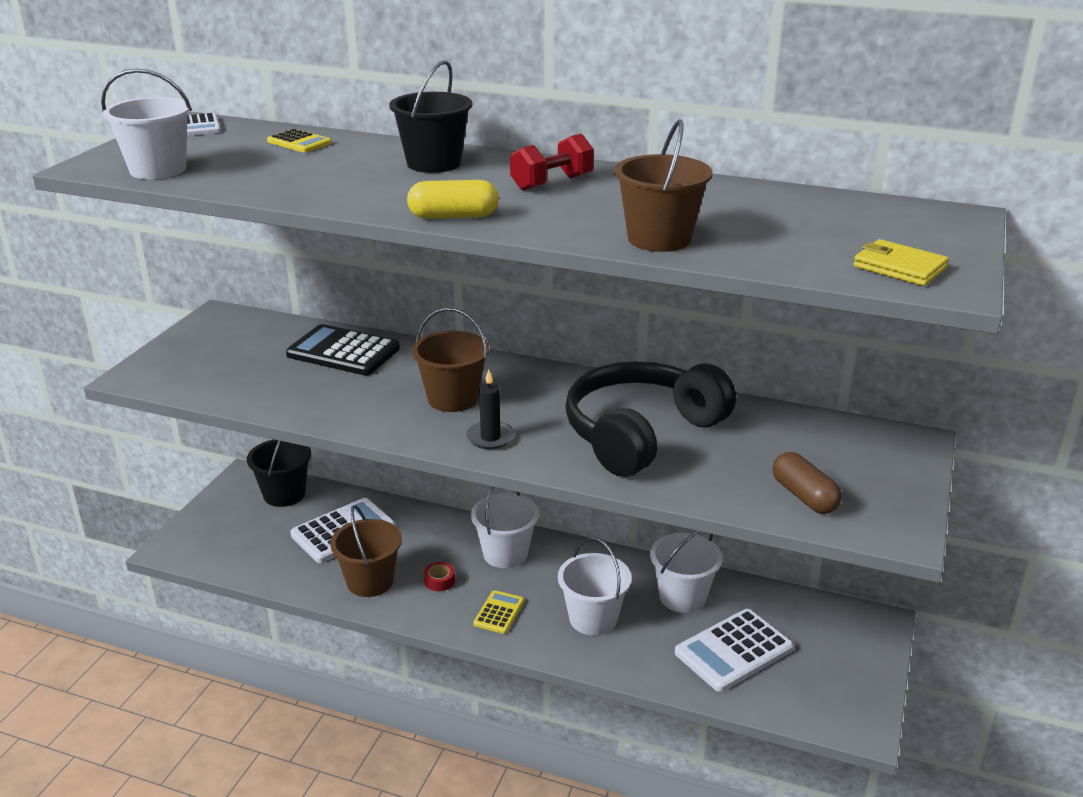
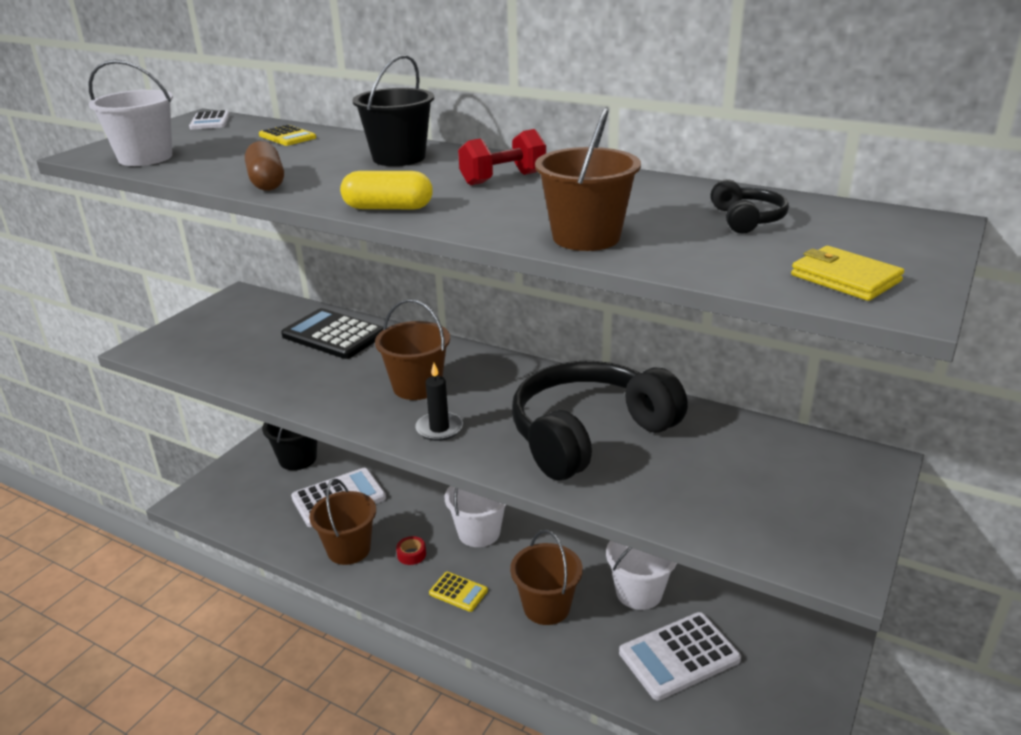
camera: 10 degrees right, 0 degrees up
yellow calculator [473,590,524,634] -> yellow calculator turned 90 degrees clockwise [429,572,488,612]
white bucket [558,537,632,635] -> brown bucket [510,530,583,625]
brown capsule [772,452,842,514] -> brown capsule moved to [245,141,284,191]
none -> black headphones [710,179,789,234]

